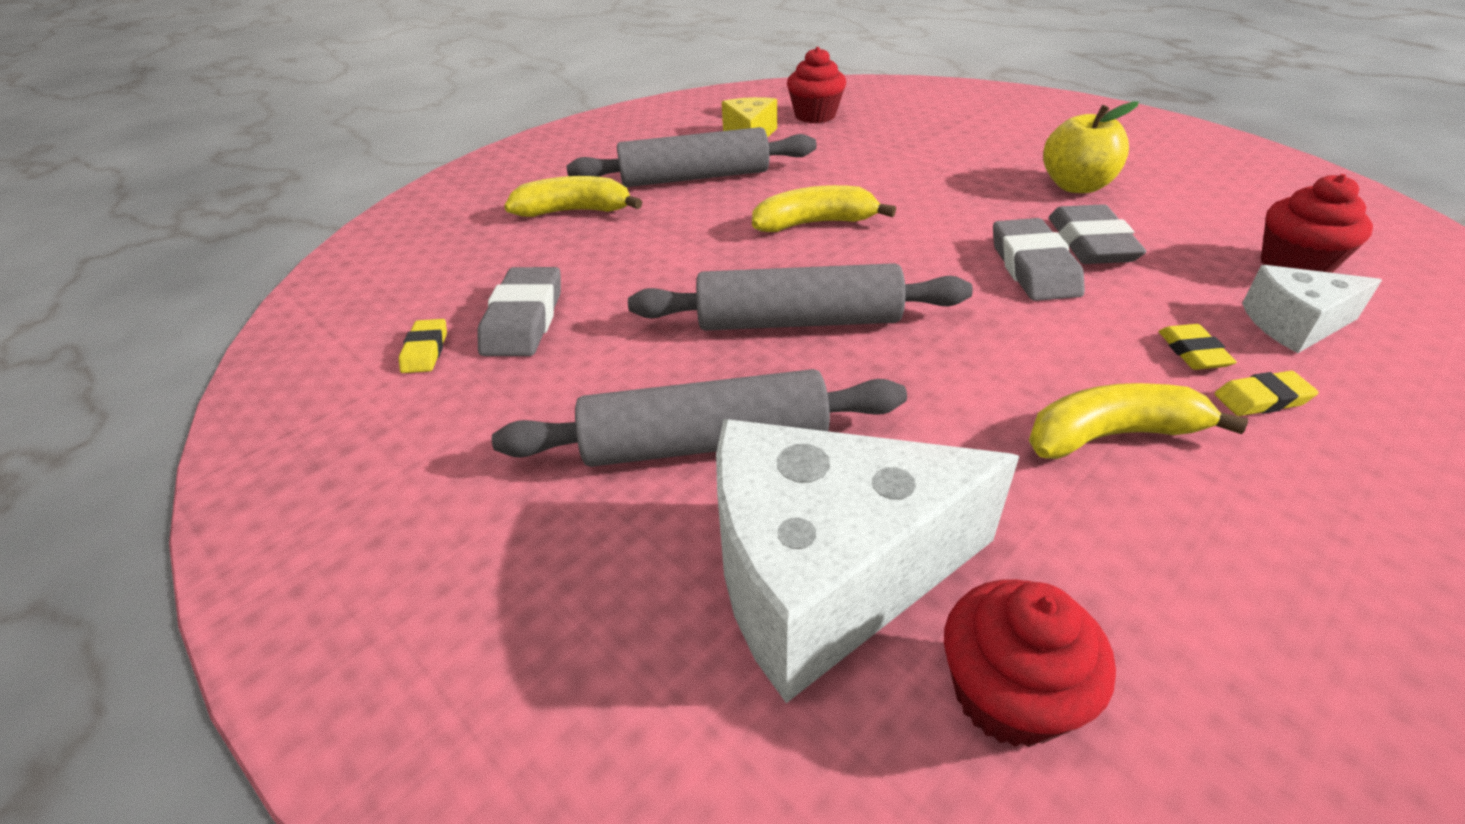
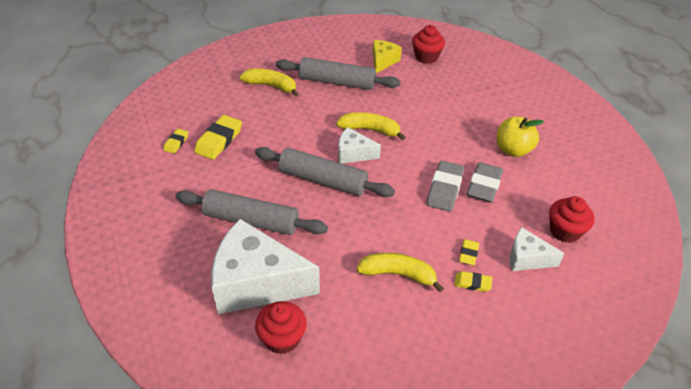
camera: 20 degrees right, 5 degrees up
grey eraser [478,267,561,356] -> yellow eraser [194,115,242,160]
none -> white cheese [338,127,381,164]

